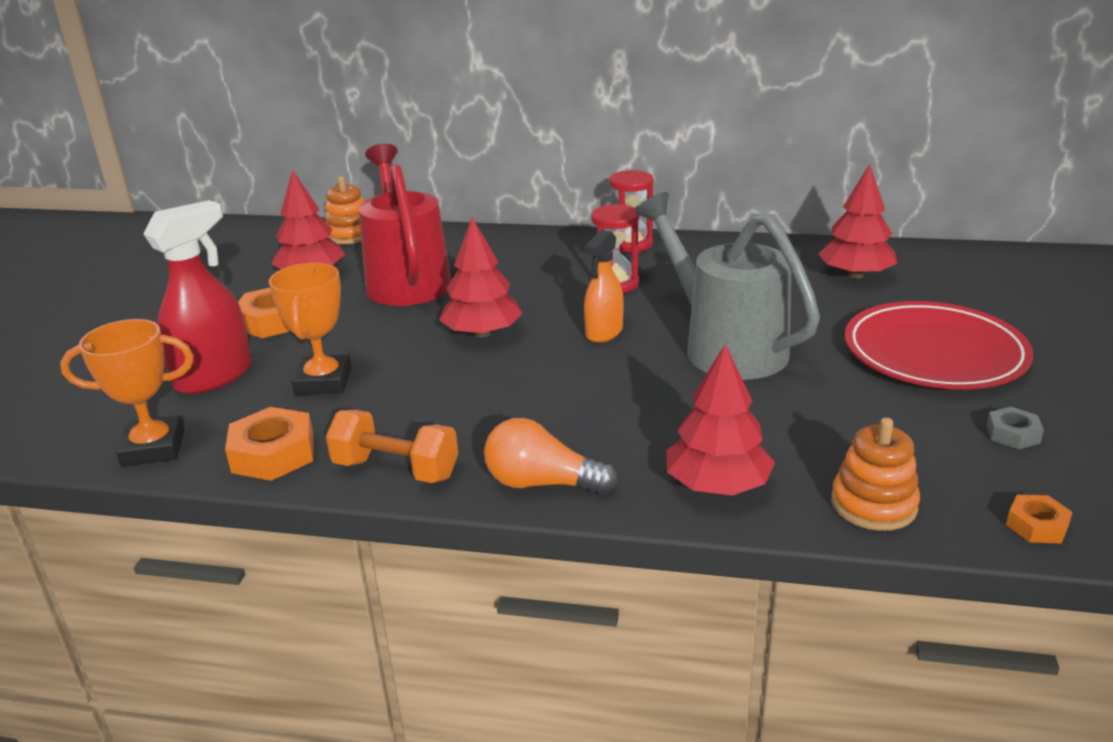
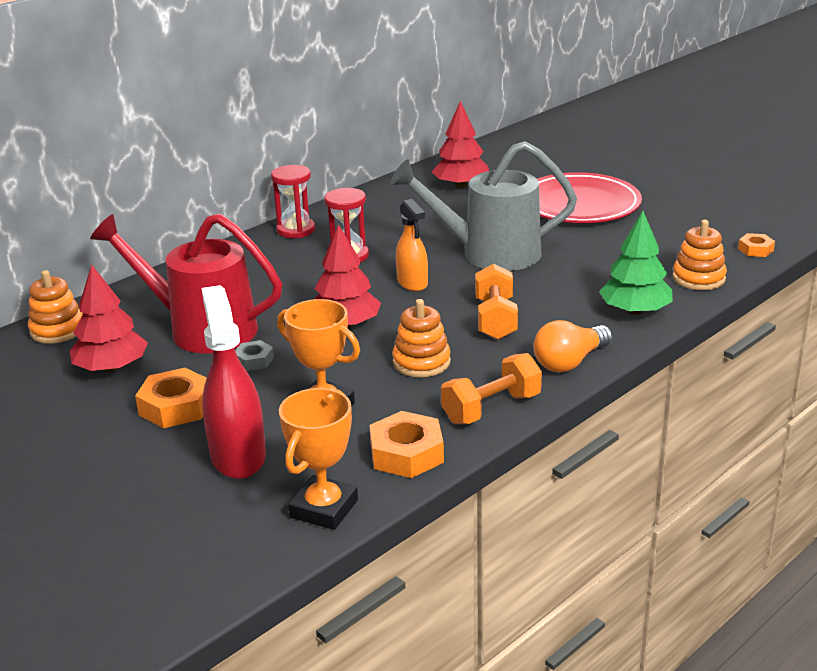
camera: 55 degrees left, 0 degrees up
red tree [666,344,775,496] -> green tree [599,211,673,315]
grey nut [986,407,1044,450] -> grey nut moved to [235,340,274,371]
none -> orange stacking toy [392,299,451,377]
none -> orange dumbbell [475,264,518,340]

